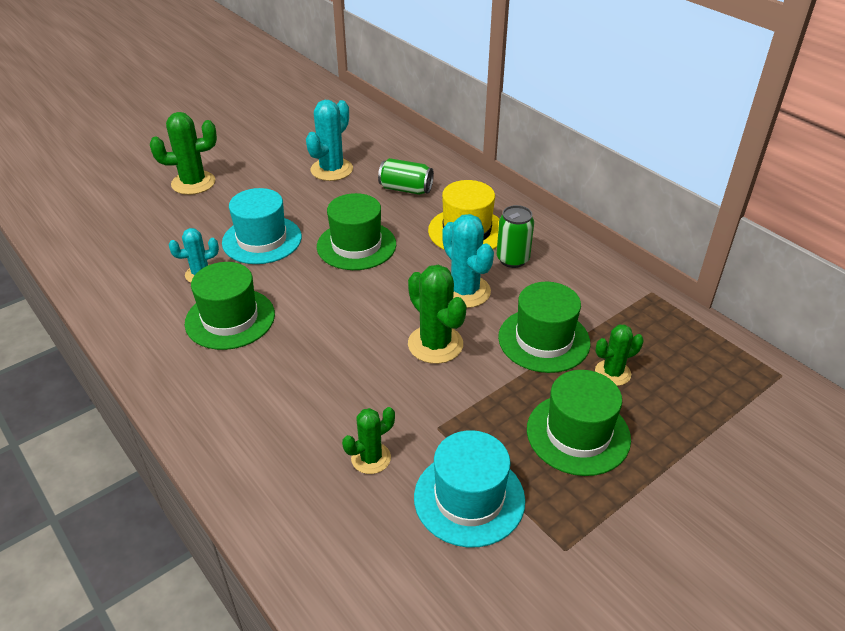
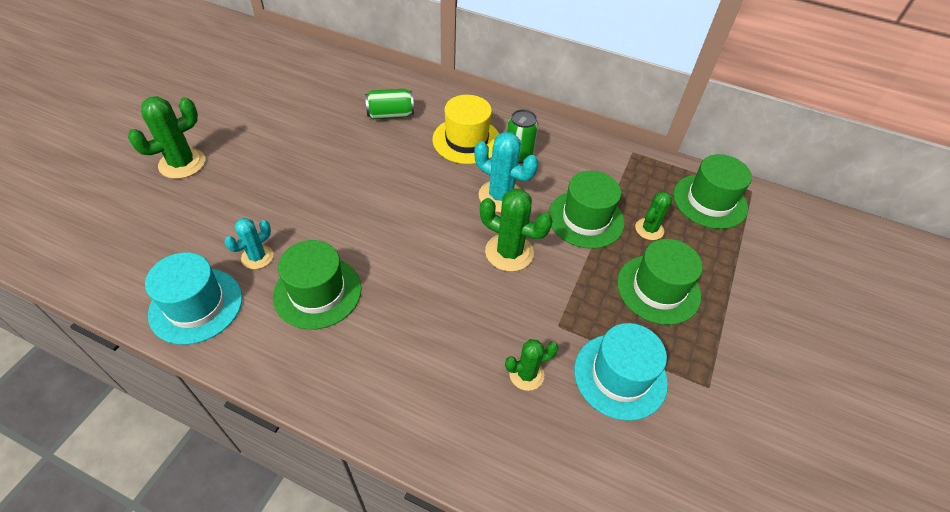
camera: 30 degrees left, 10 degrees up
turquoise hat [222,188,302,264] -> turquoise hat moved to [145,252,242,345]
turquoise cactus [306,100,353,181] -> none
green hat [317,193,396,270] -> green hat moved to [673,154,752,229]
green cactus [342,407,395,474] -> green cactus turned 45 degrees clockwise [505,339,559,391]

